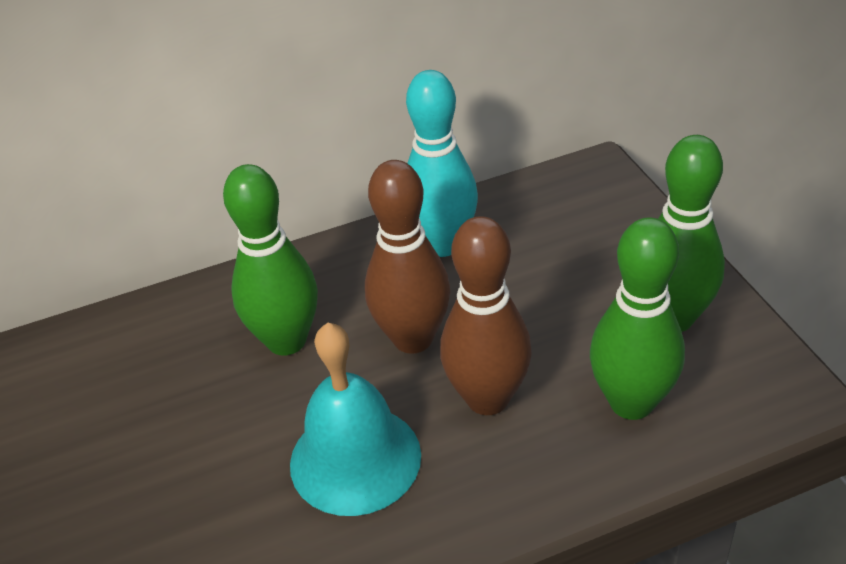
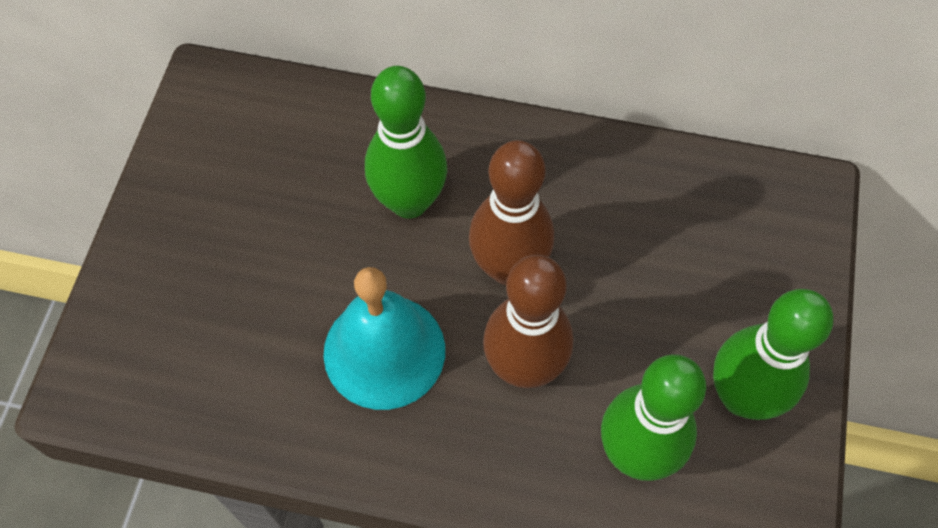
camera: 30 degrees right, 20 degrees up
turquoise bowling pin [406,70,478,257] -> none

